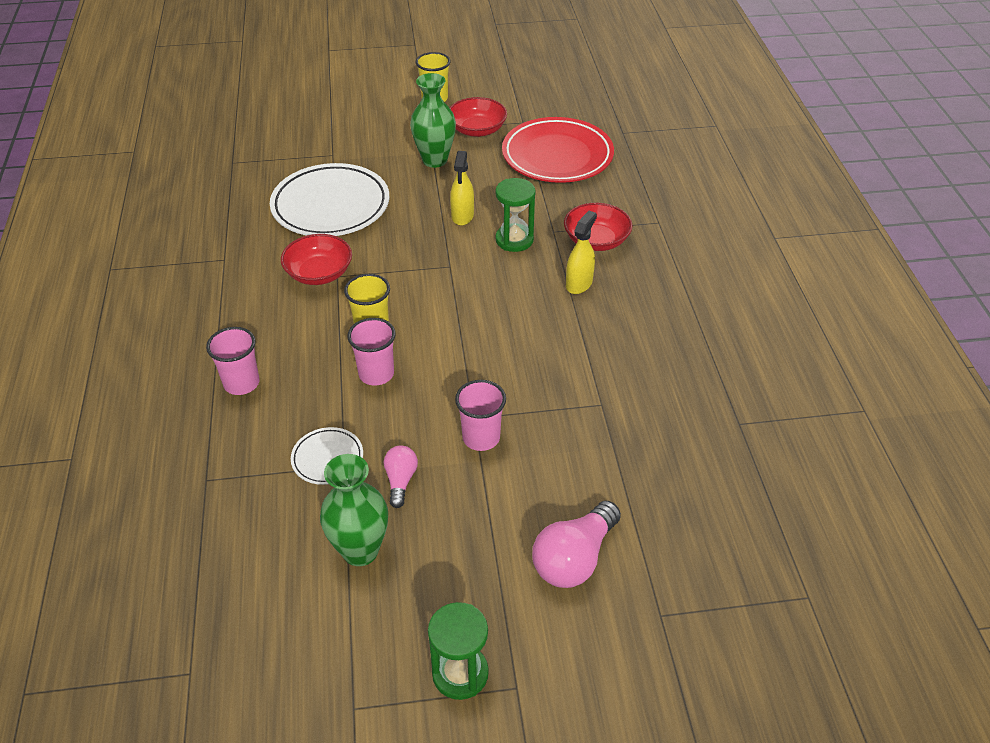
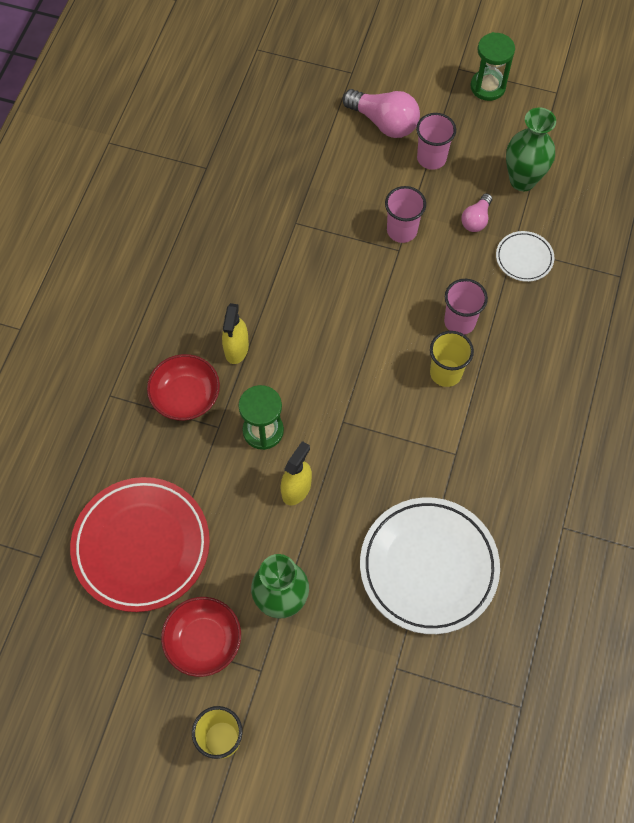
camera: 155 degrees left, 20 degrees up
pink cup [206,327,260,395] -> pink cup moved to [416,113,456,170]
red bowl [281,234,352,285] -> none
pink light bulb [532,501,621,588] -> pink light bulb turned 60 degrees clockwise [342,89,420,138]
yellow spray bottle [566,211,597,294] -> yellow spray bottle turned 45 degrees counterclockwise [222,303,249,364]

